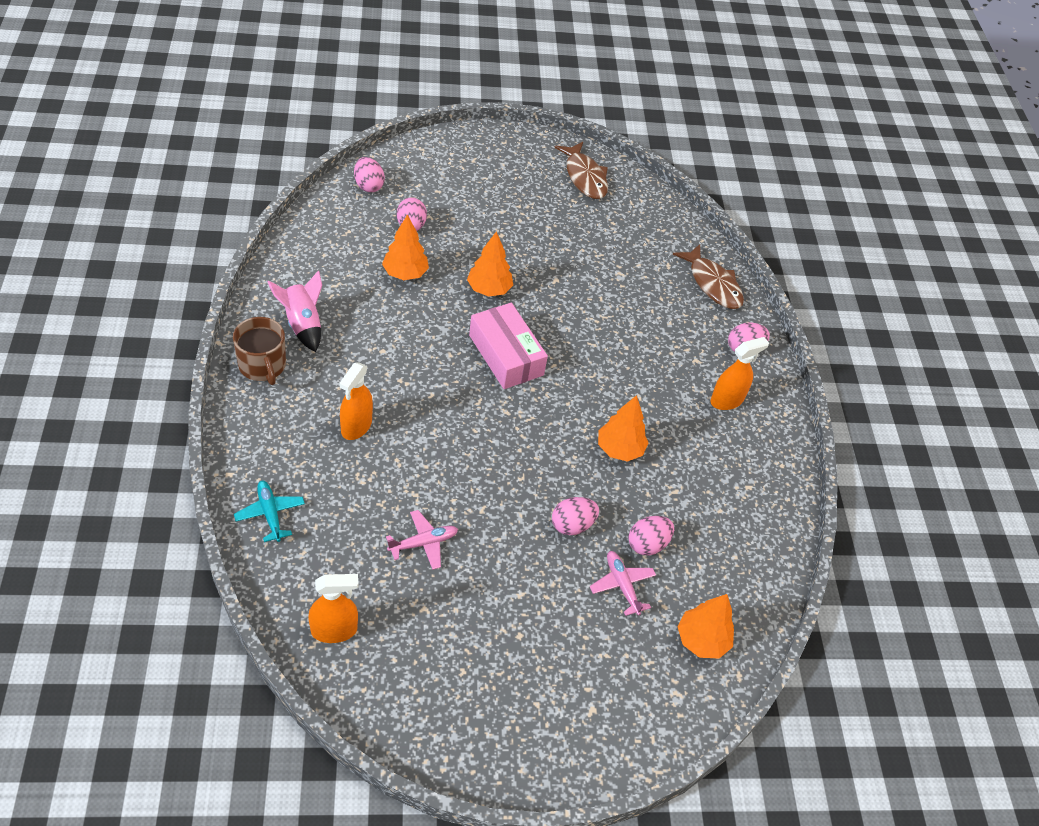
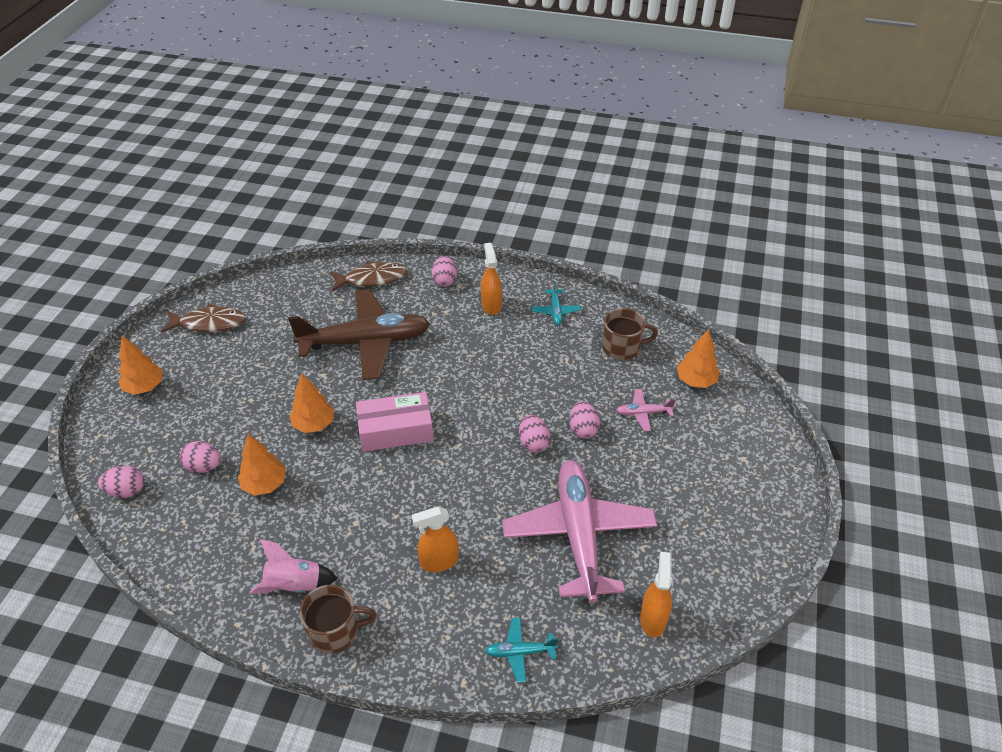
camera: 65 degrees left, 5 degrees down
orange spray bottle [339,363,373,440] -> orange spray bottle turned 120 degrees clockwise [412,507,459,572]
pink plane [386,510,458,570] -> pink plane [502,460,658,603], size x2.49
orange tree [598,395,649,462] -> orange tree moved to [119,336,163,395]
pink egg [628,516,674,555] -> pink egg moved to [519,415,550,453]
none -> brown plane [288,289,430,380]
none -> turquoise plane [532,281,581,325]
none -> brown mug [602,308,658,360]

